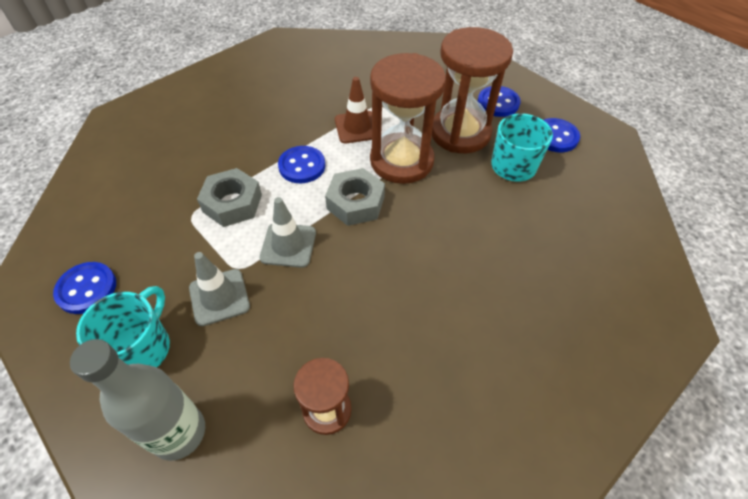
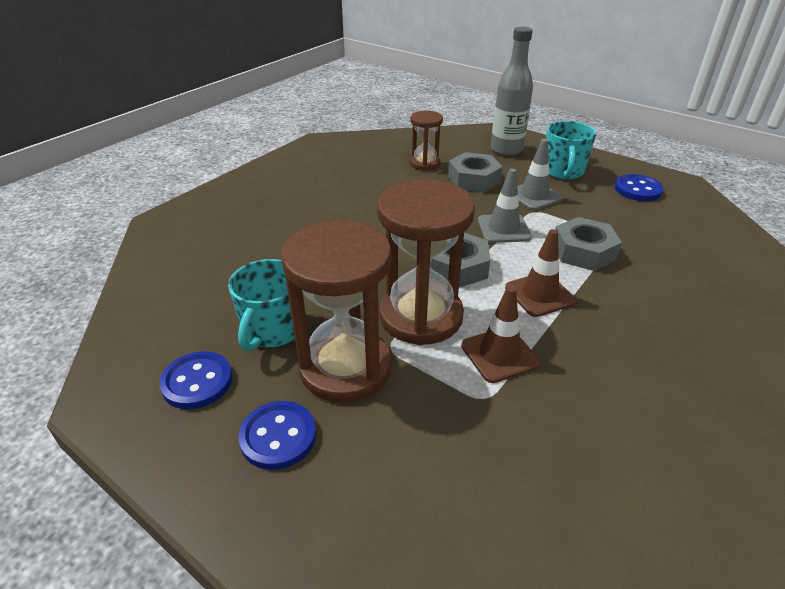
camera: 170 degrees right, 15 degrees down
blue button [278,146,325,183] -> brown traffic cone [505,229,576,317]
none -> grey nut [448,152,503,192]

